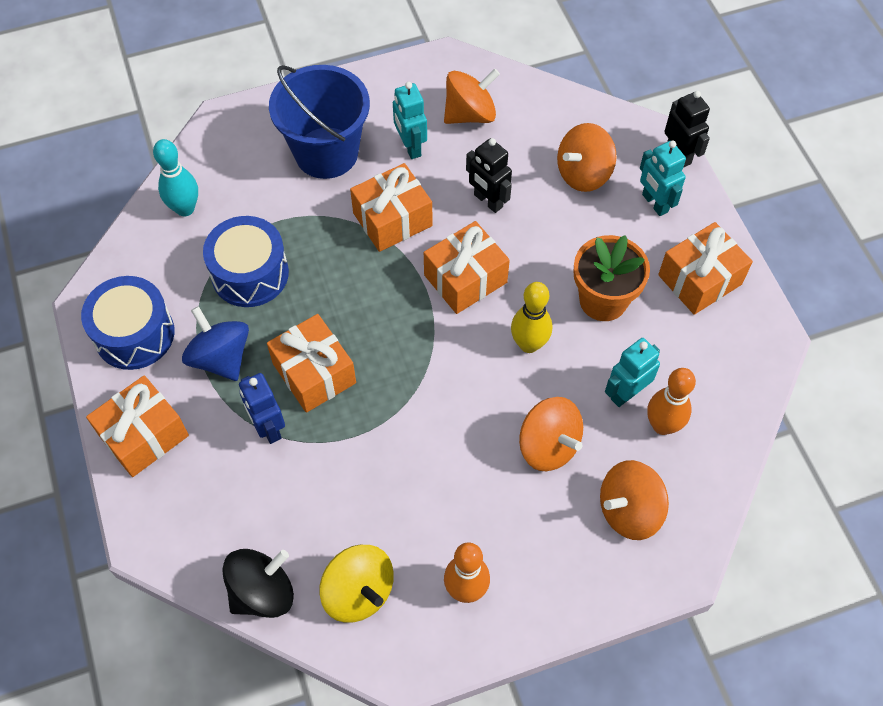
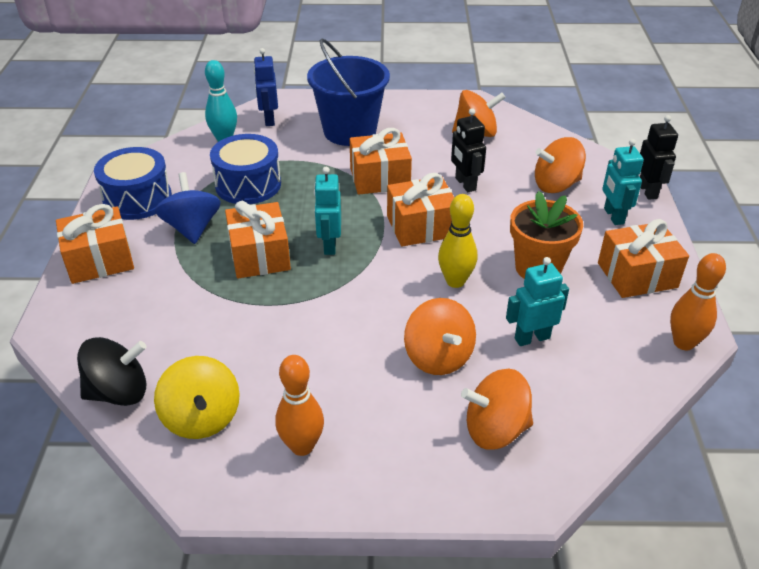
camera: 20 degrees right, 20 degrees down
blue robot [239,373,285,444] -> blue robot moved to [253,48,278,126]
turquoise robot [393,82,427,159] -> turquoise robot moved to [314,167,341,255]
orange bowling pin [647,368,696,435] -> orange bowling pin moved to [670,253,726,350]

